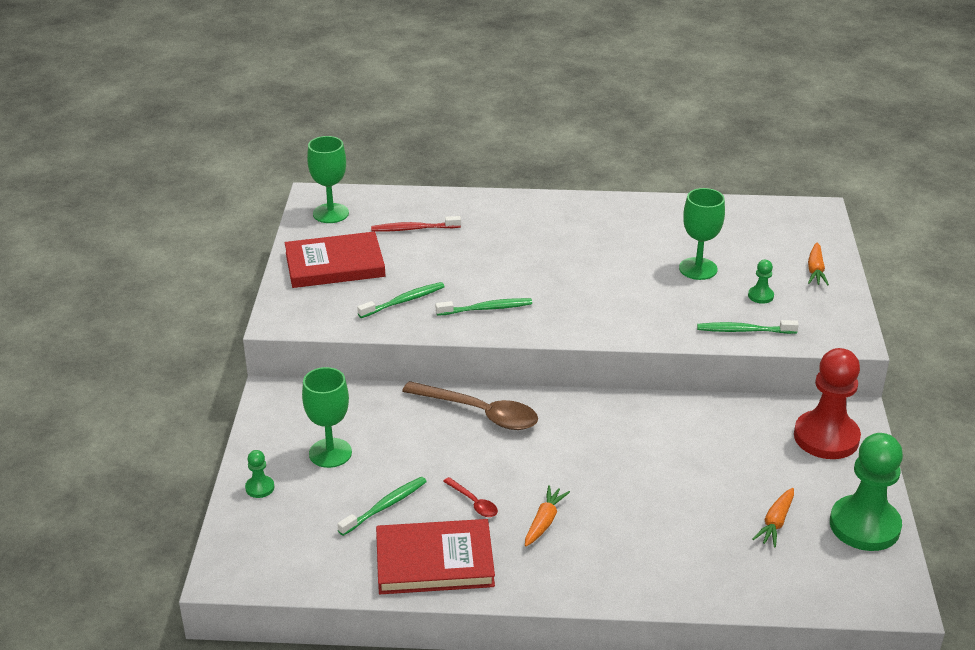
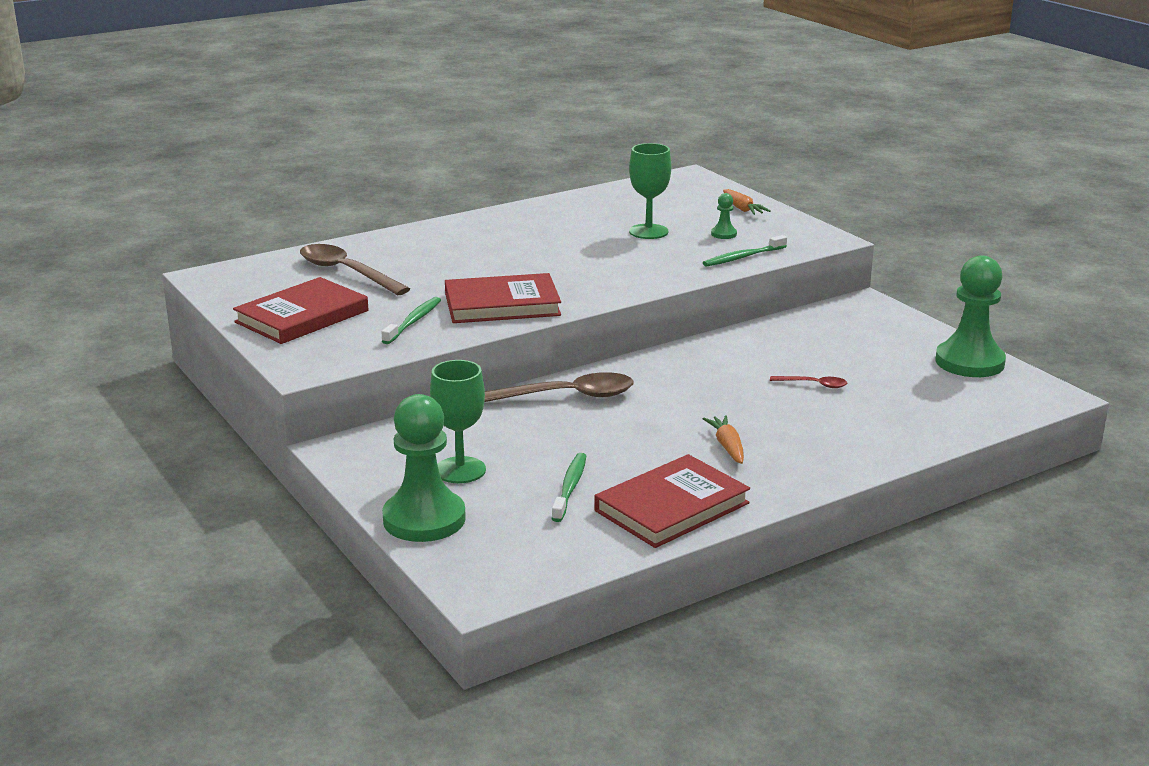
camera: 35 degrees left, 10 degrees down
green pawn [245,450,274,498] -> green pawn [382,394,466,542], size x2.35
green goblet [307,136,349,223] -> none
red toothbrush [371,216,461,232] -> brown spoon [300,244,410,295]
green toothbrush [436,298,532,316] -> red book [445,273,561,323]
red spoon [443,477,498,517] -> red spoon moved to [770,376,847,388]
orange carrot [753,488,794,547] -> none
red pawn [794,348,861,459] -> none

